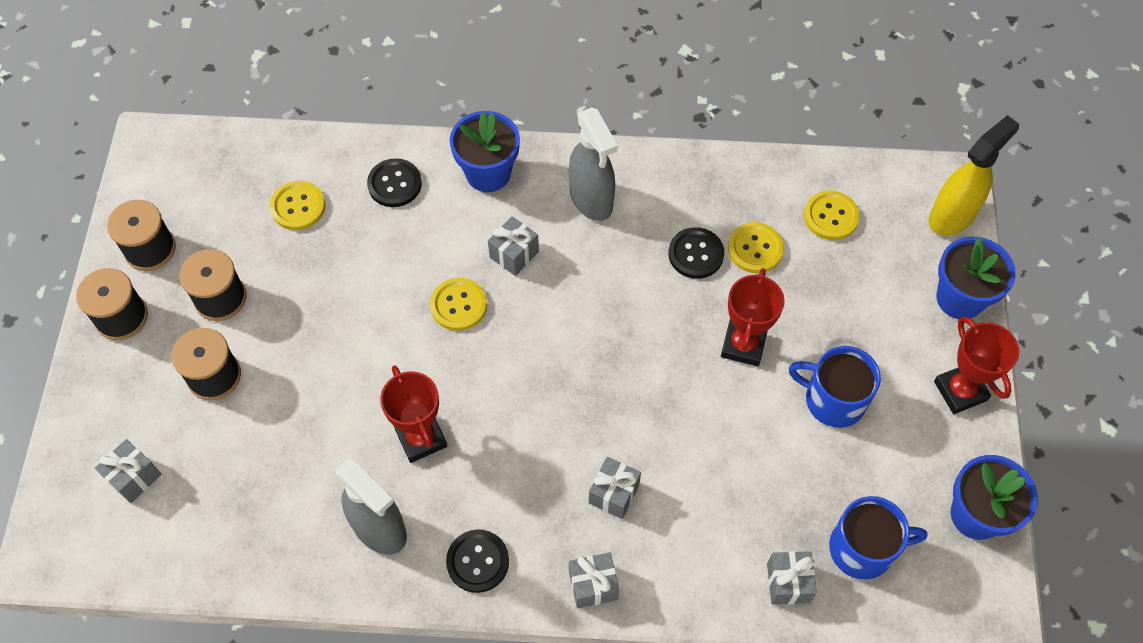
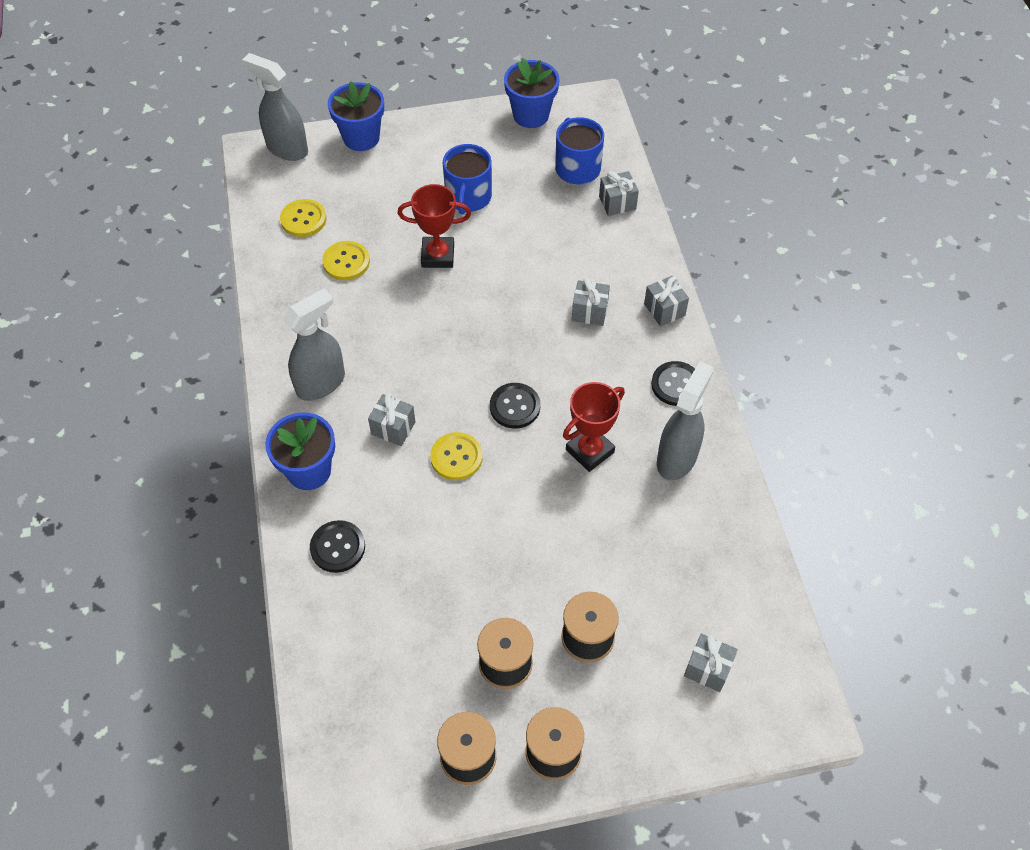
camera: 105 degrees left, 5 degrees down
yellow button [270,181,325,230] -> none
black button [668,227,724,279] -> black button moved to [490,383,540,428]
yellow spray bottle [928,115,1019,236] -> grey spray bottle [242,53,308,161]
red trophy [934,316,1019,414] -> none

